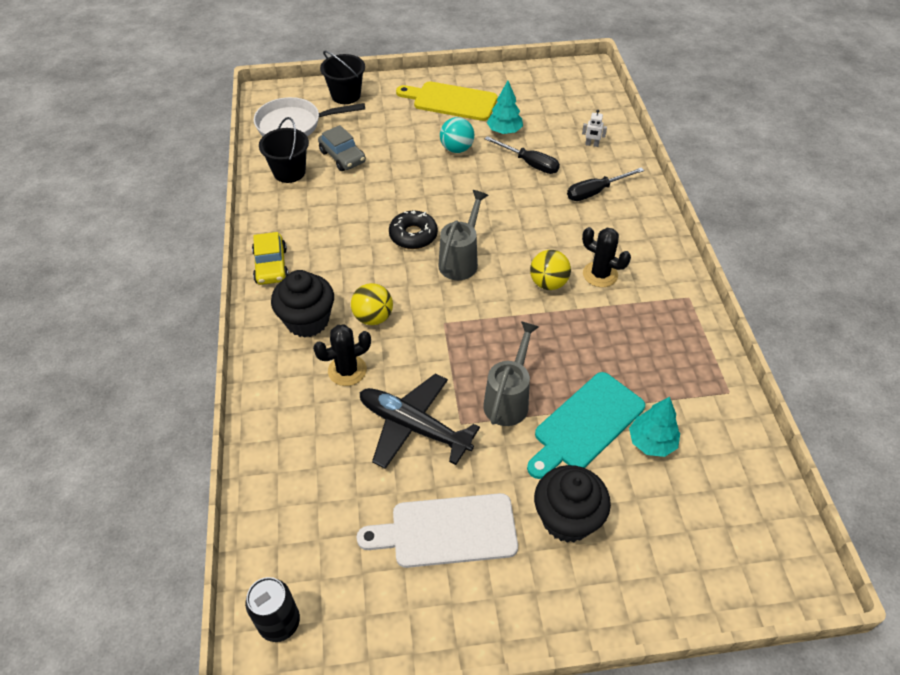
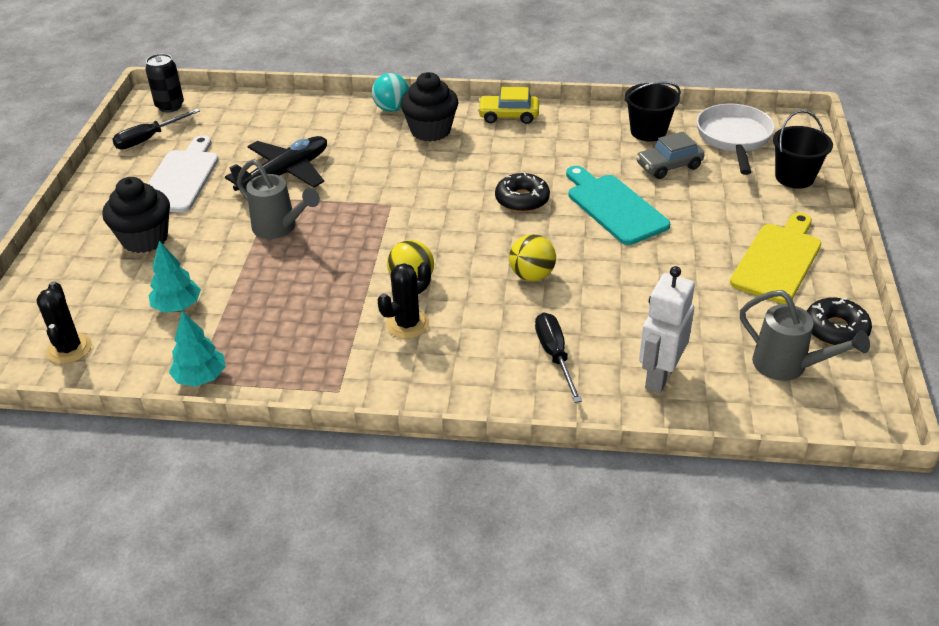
camera: 105 degrees right, 10 degrees down
black cactus [313,325,371,386] -> black cactus moved to [37,281,92,364]
yellow ball [351,283,393,325] -> yellow ball moved to [509,234,556,281]
grey watering can [438,190,488,280] -> grey watering can moved to [740,290,870,381]
turquoise ball [440,117,474,153] -> turquoise ball moved to [372,73,409,112]
black screwdriver [485,136,560,174] -> black screwdriver moved to [112,109,200,150]
turquoise tree [487,81,523,134] -> turquoise tree moved to [169,311,226,387]
turquoise cutting board [527,372,645,479] -> turquoise cutting board moved to [566,166,670,245]
white robot [582,110,607,147] -> white robot [639,266,695,393], size x2.24
none -> black donut [807,298,872,346]

